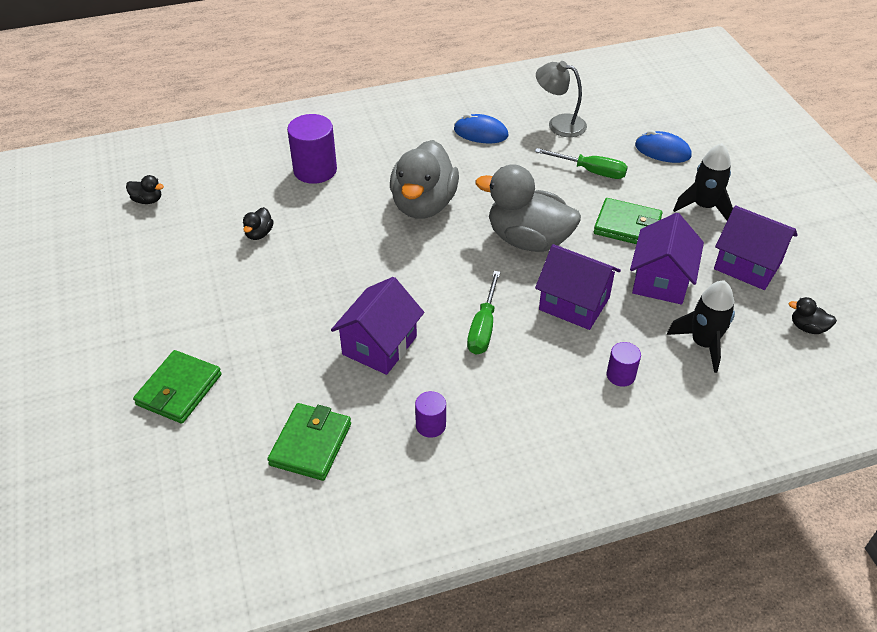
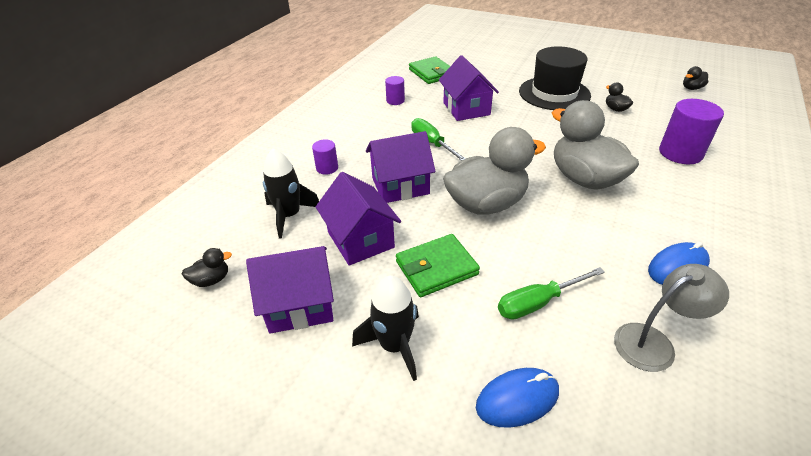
camera: 135 degrees right, 5 degrees down
green wallet [133,350,222,423] -> none
none -> black hat [519,47,591,110]

